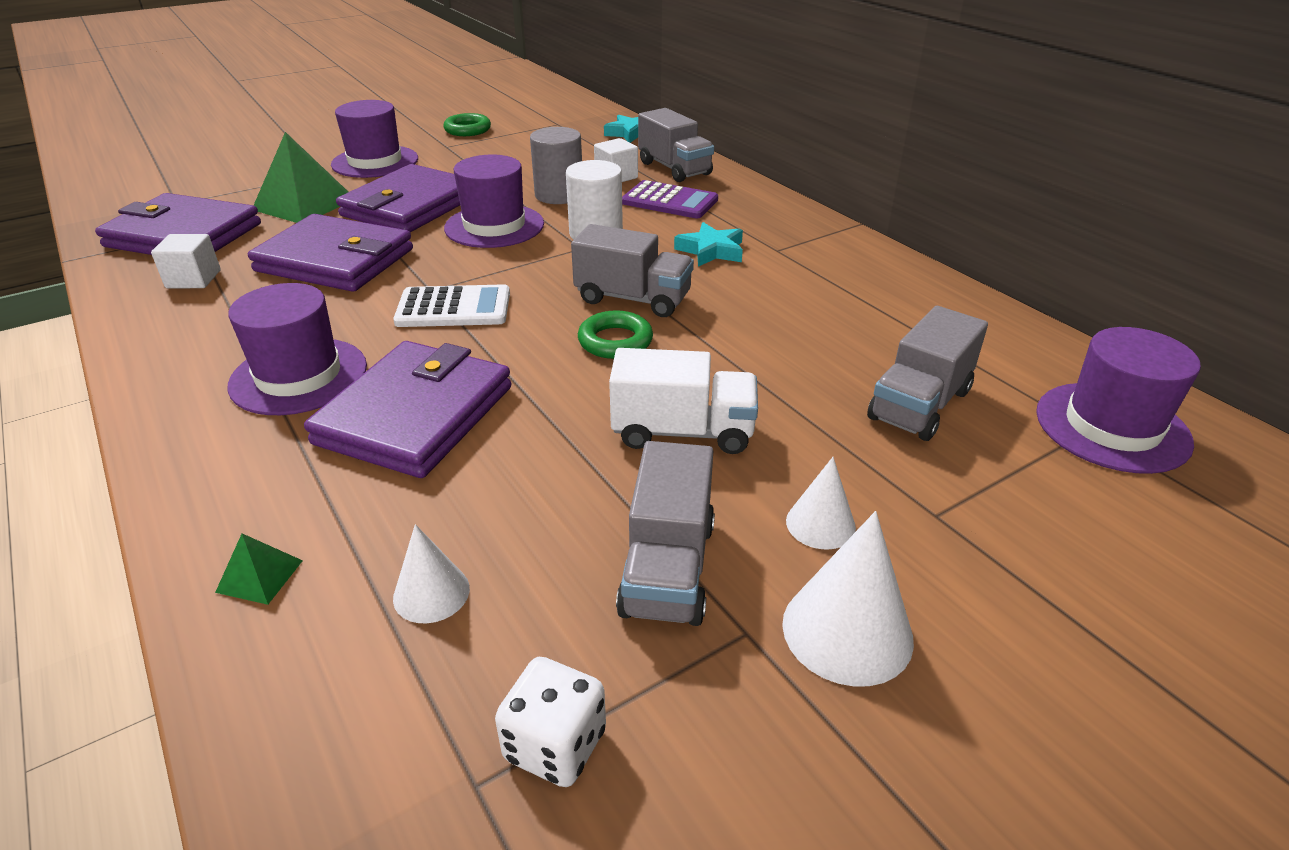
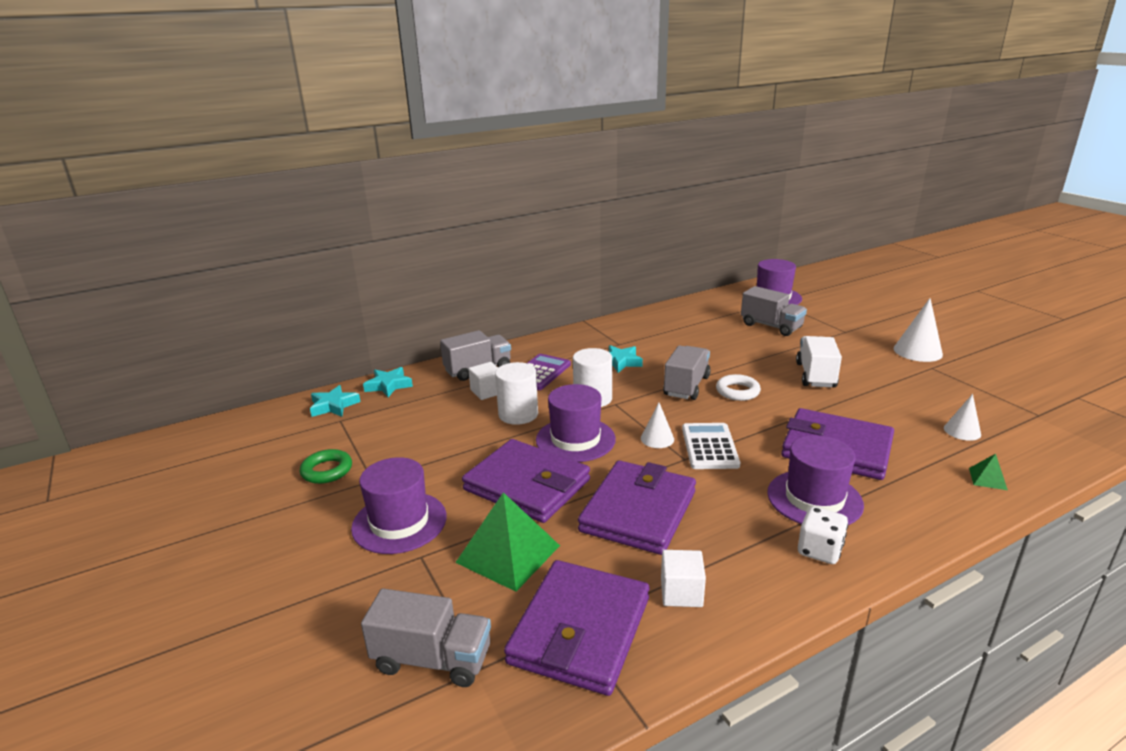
camera: 85 degrees left, 10 degrees down
white dice [495,657,606,787] -> white dice moved to [798,507,848,564]
grey cylinder [530,127,582,204] -> white cylinder [495,362,538,425]
green ring [578,310,653,359] -> white ring [716,374,761,401]
grey truck [616,441,715,626] -> grey truck moved to [361,589,491,687]
white cone [786,457,856,550] -> white cone moved to [641,402,674,448]
none -> turquoise star [310,385,361,417]

